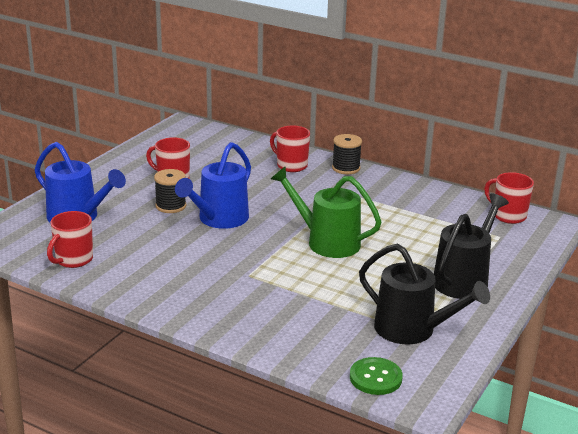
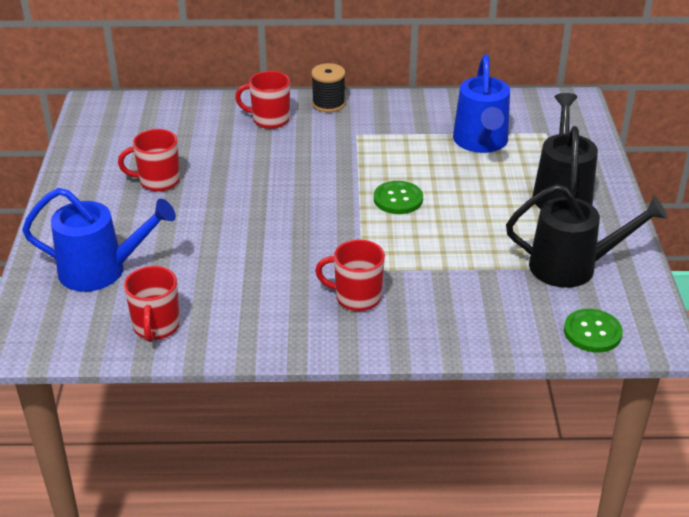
camera: 30 degrees left, 10 degrees up
black spool [154,169,186,213] -> none
blue watering can [175,142,251,229] -> blue watering can moved to [453,54,510,153]
green watering can [271,166,381,258] -> green button [374,181,423,214]
red mug [484,172,534,224] -> red mug moved to [315,239,385,311]

